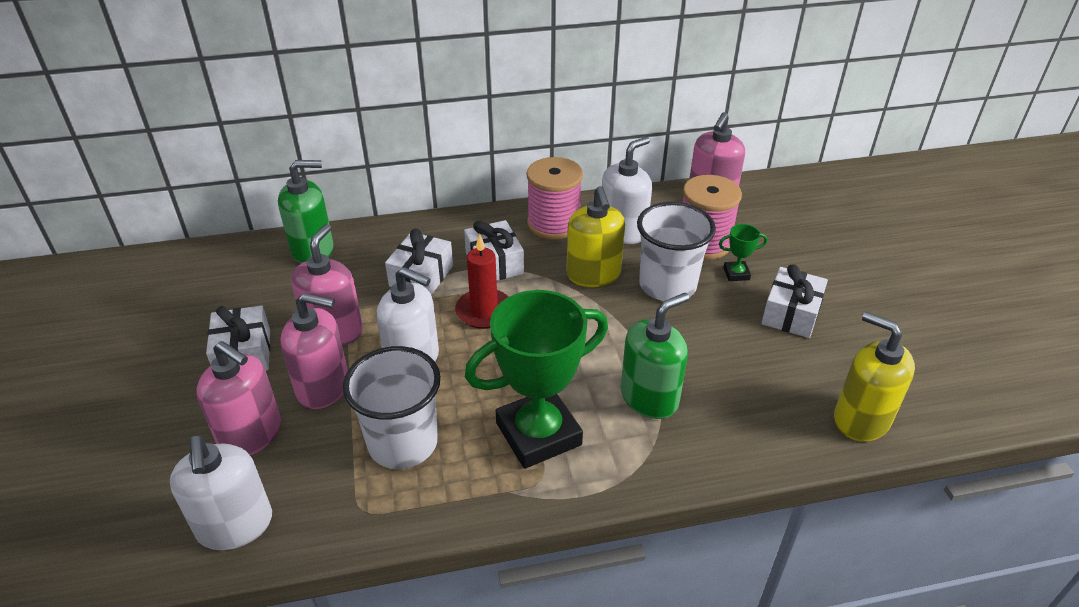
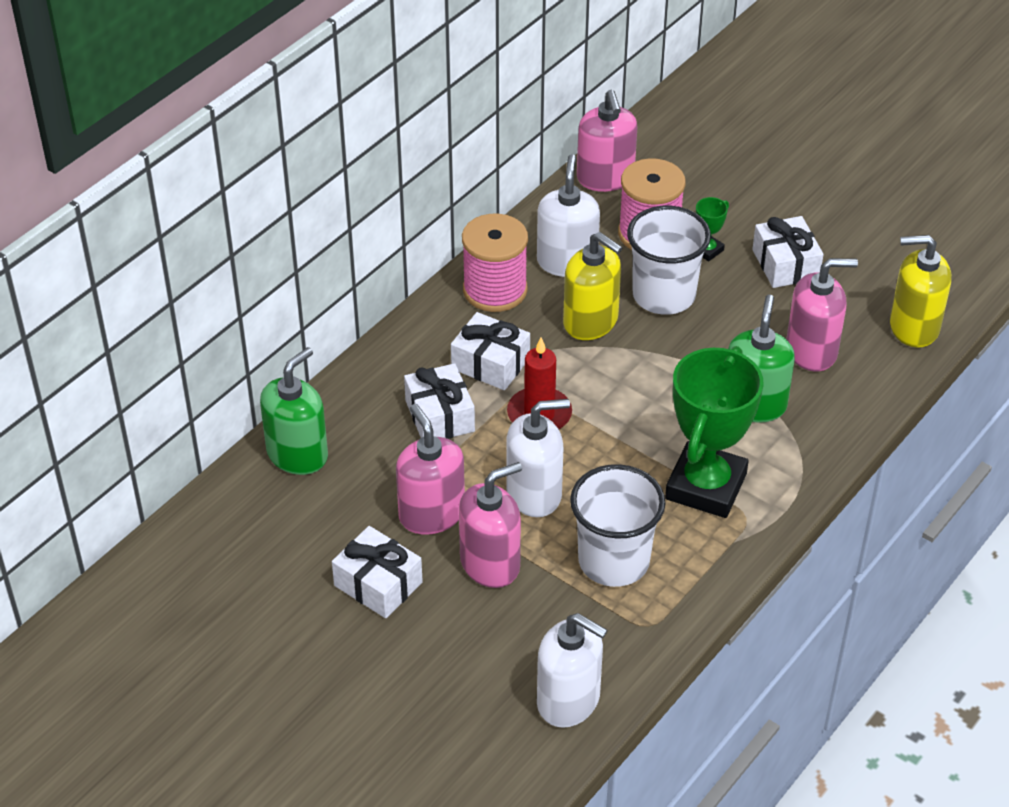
camera: 40 degrees left, 5 degrees up
pink soap dispenser [196,341,281,455] -> pink soap dispenser moved to [787,258,858,372]

